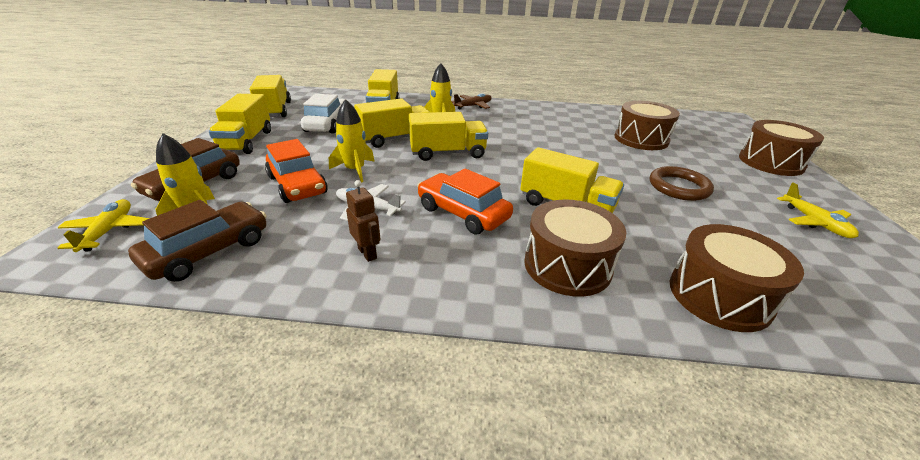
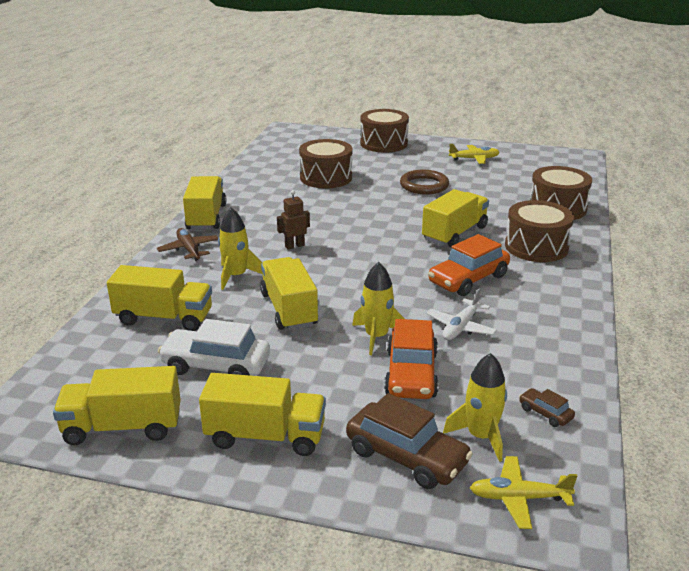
camera: 80 degrees left, 5 degrees down
brown car [128,200,267,282] -> brown car [519,388,575,427], size x0.47
orange car [265,139,328,203] -> orange car turned 120 degrees clockwise [384,319,439,399]
brown robot [346,180,381,262] -> brown robot moved to [277,190,310,249]
yellow truck [409,112,488,161] -> yellow truck moved to [183,176,226,230]

